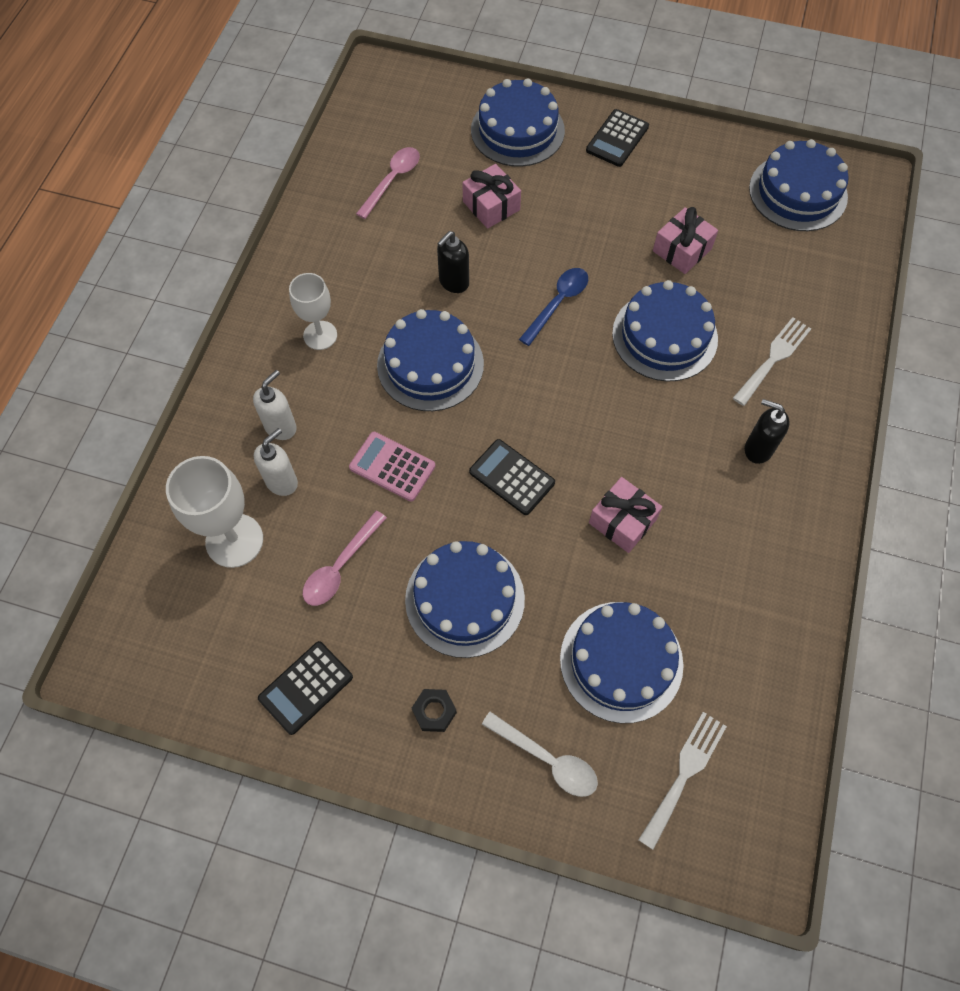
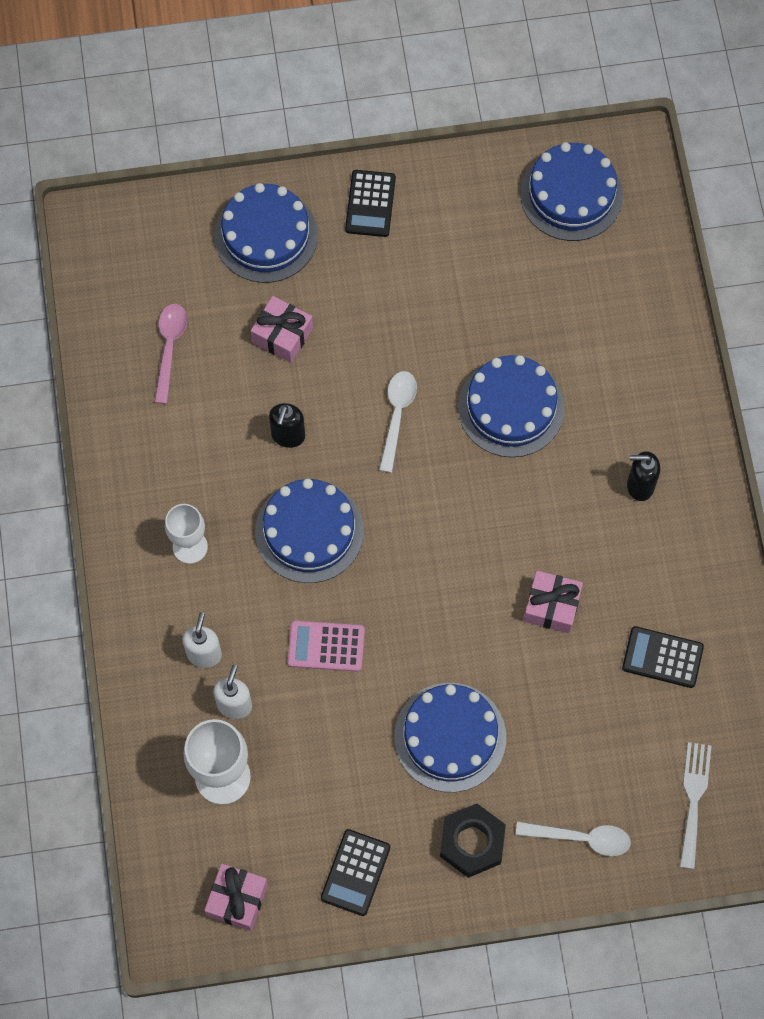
camera: 25 degrees left, 5 degrees up
pink spoon [303,510,387,606] -> none
black nut [412,689,457,732] -> black nut [440,804,506,878], size x1.75
black calculator [469,439,555,515] -> black calculator moved to [622,626,704,688]
blue spoon [519,268,588,346] -> white spoon [379,371,417,473]
blue cake [560,602,684,723] -> none
pink gift [653,207,718,274] -> pink gift moved to [204,864,268,931]
white fork [733,317,812,406] -> none

